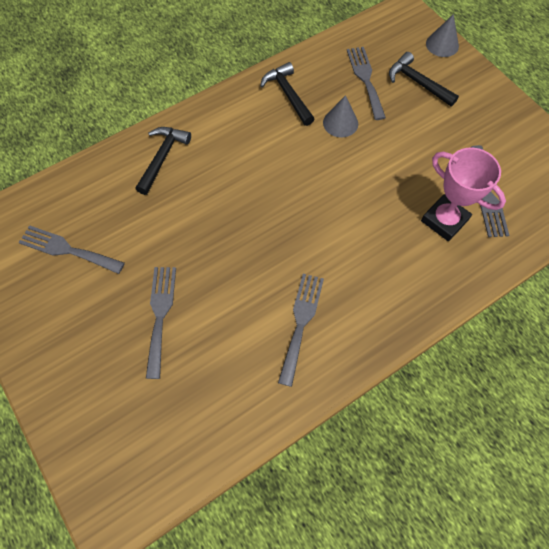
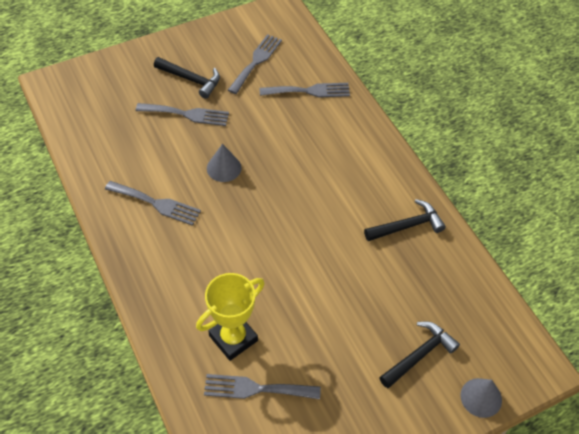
camera: 95 degrees right, 10 degrees down
black hammer [136,127,191,195] -> black hammer moved to [154,57,220,99]
grey cone [323,95,358,137] -> grey cone moved to [207,144,241,182]
grey fork [347,47,386,120] -> grey fork moved to [259,83,350,98]
pink trophy [421,148,506,241] -> yellow trophy [196,273,265,361]

